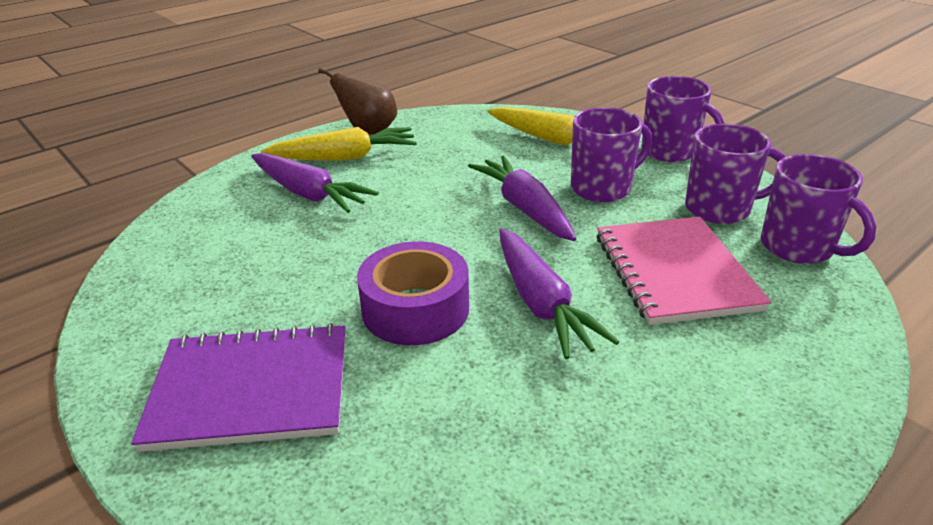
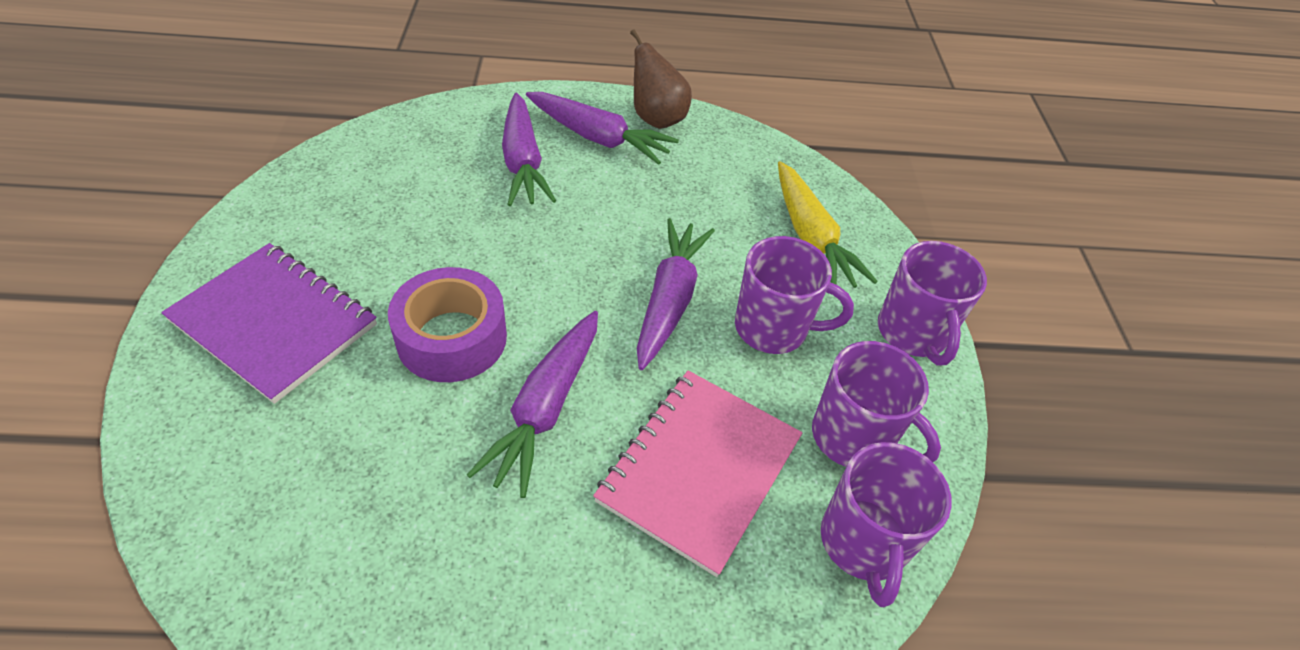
camera: 35 degrees right, 15 degrees up
yellow carrot [261,127,417,161] -> purple carrot [526,92,679,165]

